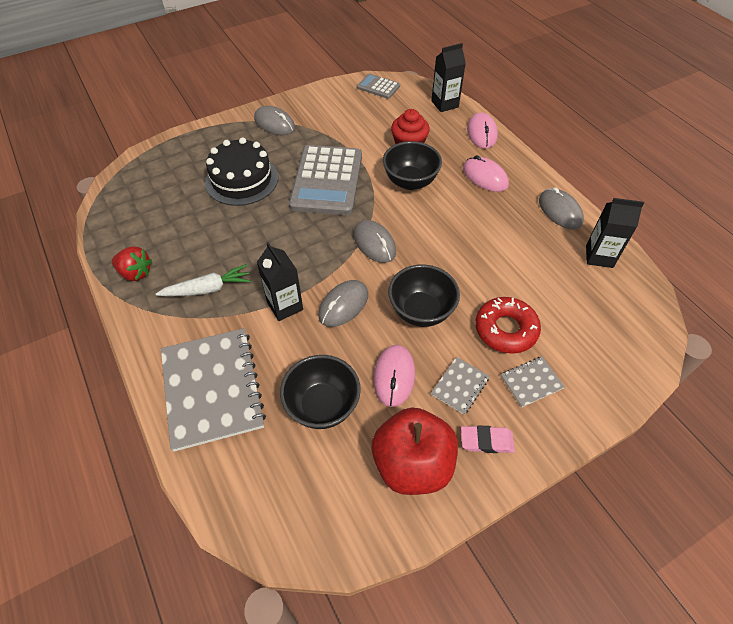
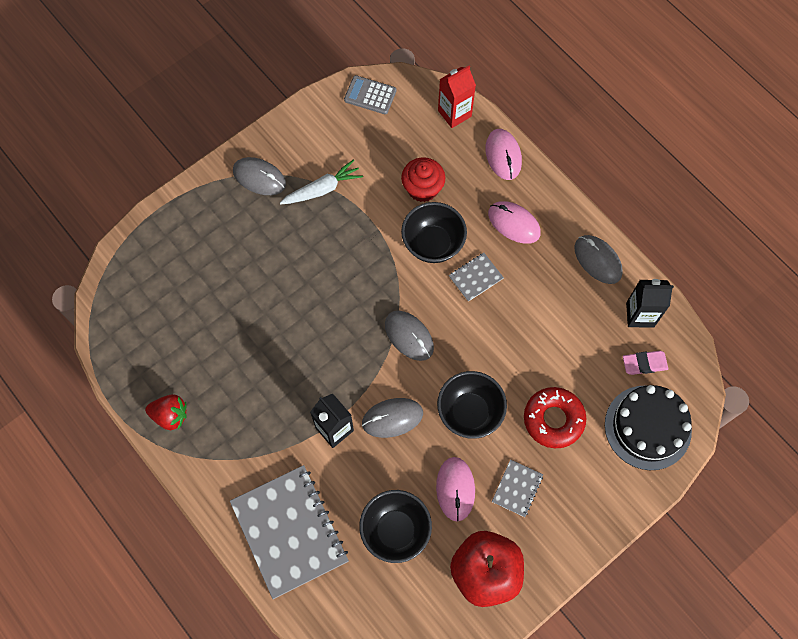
camera: 10 degrees left, 15 degrees up
white carrot [156,264,251,297] -> white carrot moved to [280,160,363,205]
black cake [205,137,278,206] -> black cake moved to [605,385,692,470]
grey calculator [289,145,362,215] -> none
grey mouse [318,280,368,327] -> grey mouse turned 45 degrees clockwise [362,398,423,438]
black carton [431,43,466,112] -> red carton [438,66,476,128]
pink eraser [461,425,515,453] -> pink eraser moved to [623,351,668,375]
grey notebook [501,356,565,407] -> grey notebook moved to [449,253,504,302]

